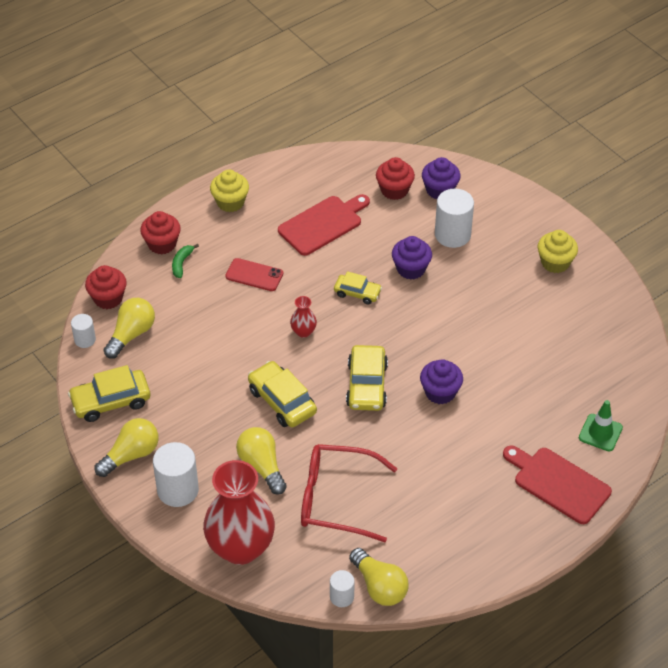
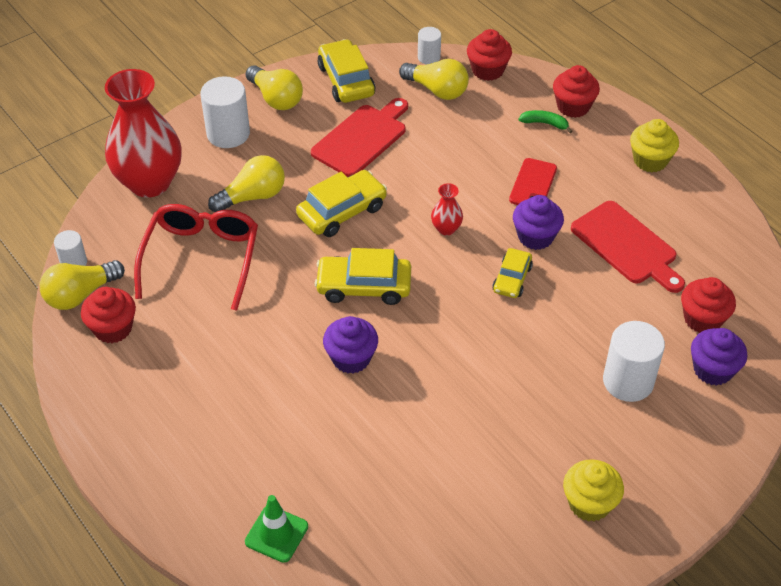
camera: 90 degrees right, 0 degrees up
purple cupcake [392,236,432,280] -> purple cupcake moved to [513,195,564,250]
red cutting board [503,445,612,524] -> red cutting board moved to [311,98,408,177]
none -> red cupcake [81,287,136,343]

